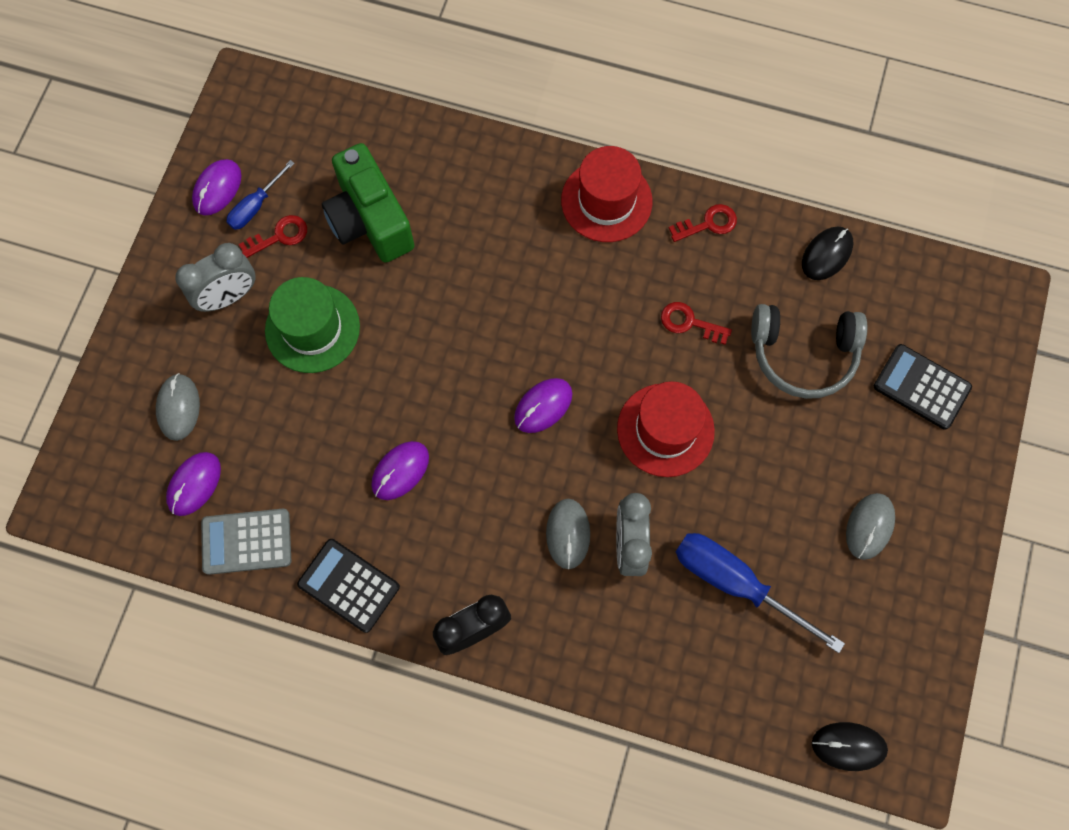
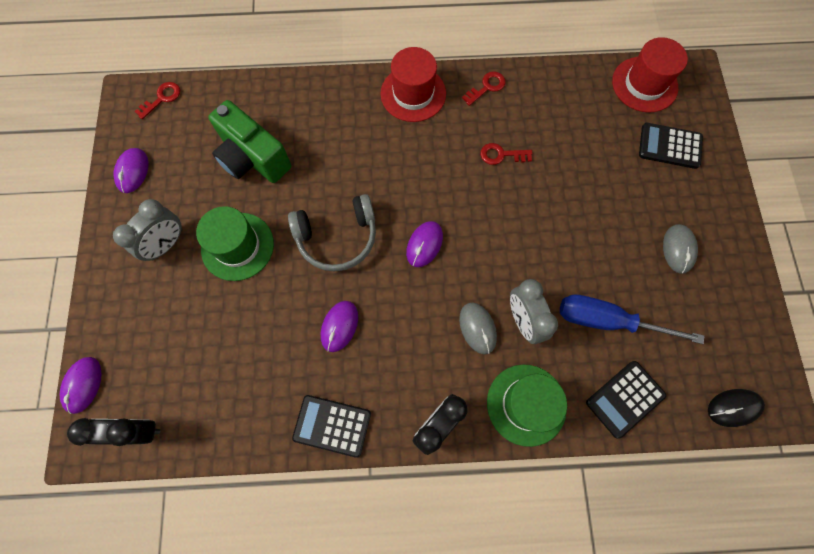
camera: 20 degrees left, 0 degrees up
grey mouse [156,373,200,441] -> none
purple mouse [166,452,221,516] -> purple mouse moved to [60,357,101,414]
grey calculator [201,509,291,575] -> none
blue screwdriver [226,160,295,230] -> none
red key [239,215,307,258] -> red key moved to [134,82,180,119]
red hat [617,381,715,477] -> red hat moved to [612,37,688,113]
grey headphones [751,304,867,399] -> grey headphones moved to [288,194,376,272]
black mouse [802,227,854,280] -> none
none -> black clock [67,418,160,446]
none -> green hat [487,364,567,447]
none -> black calculator [586,361,666,439]

